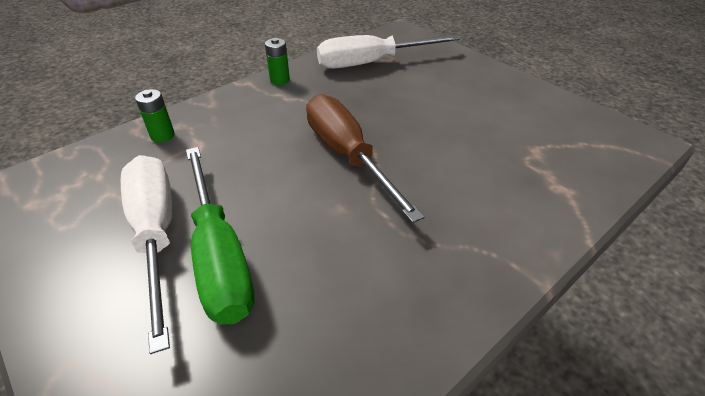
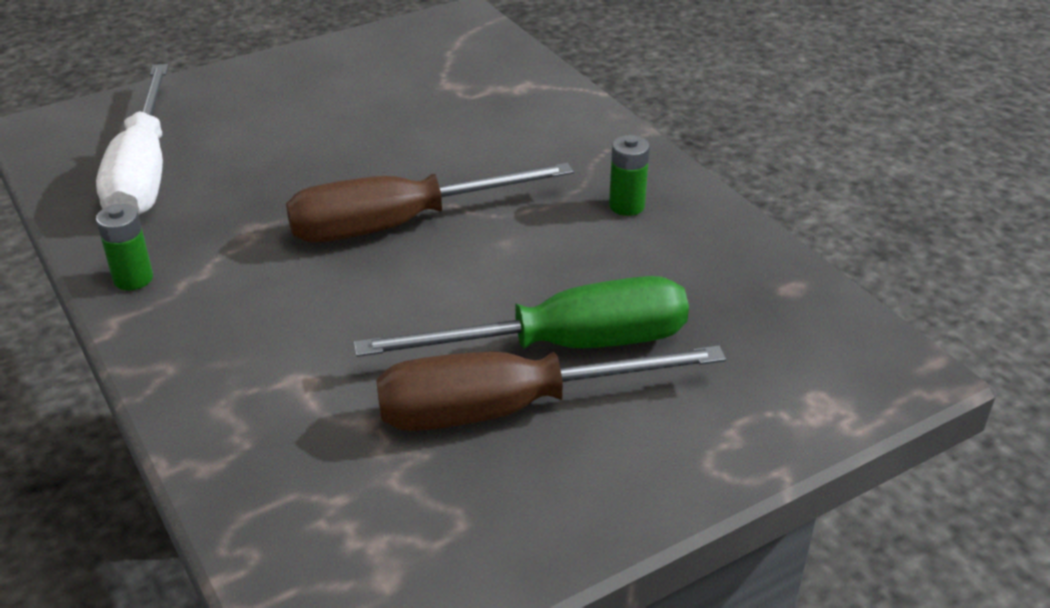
camera: 80 degrees left, 5 degrees down
white screwdriver [121,155,172,354] -> brown screwdriver [376,345,726,431]
green battery [135,89,175,143] -> green battery moved to [609,135,650,216]

